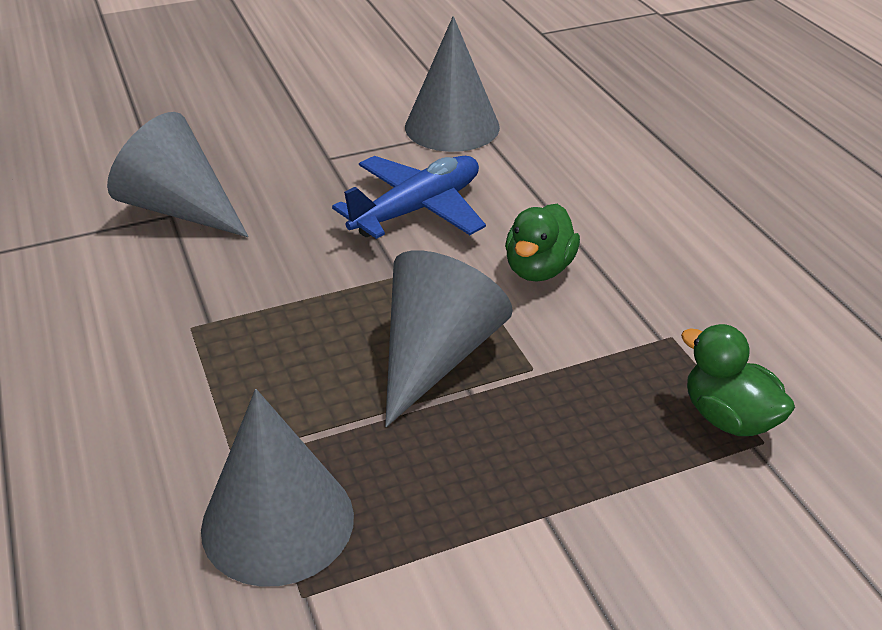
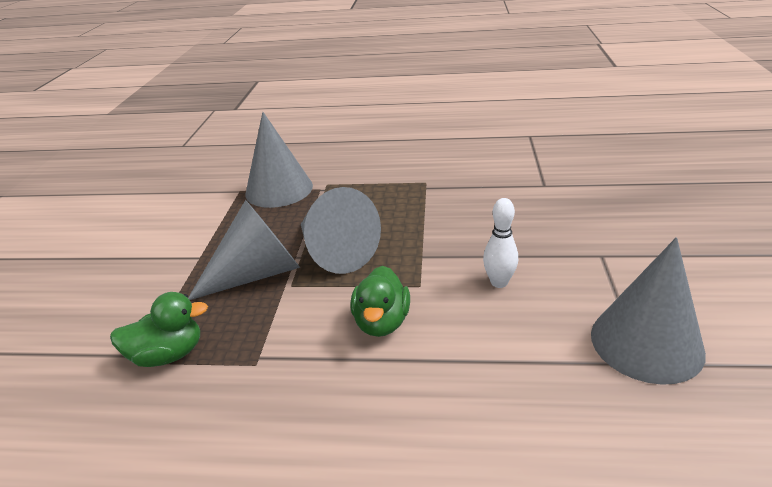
camera: 120 degrees right, 5 degrees down
grey cone [107,112,249,237] -> grey cone moved to [188,200,300,300]
blue plane [332,156,486,239] -> white bowling pin [483,198,518,288]
green duck [505,204,580,282] -> green duck turned 135 degrees counterclockwise [350,266,410,337]

